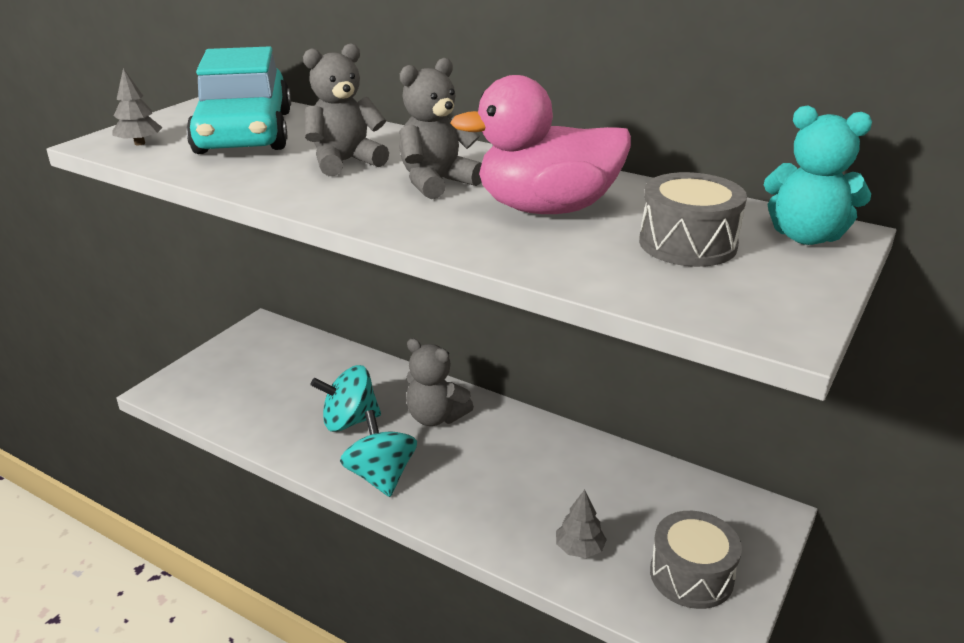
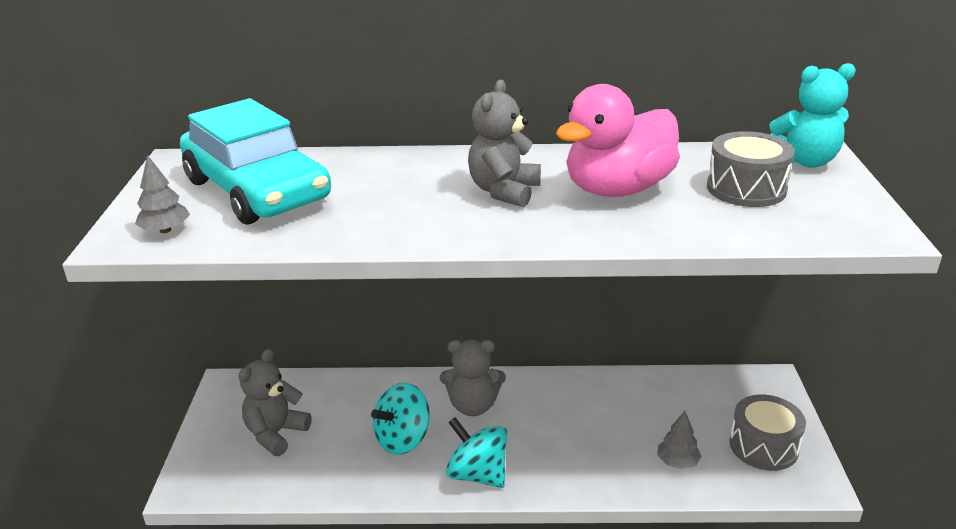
camera: 30 degrees left, 0 degrees up
grey teddy bear [303,43,389,176] -> grey teddy bear moved to [238,349,312,456]

